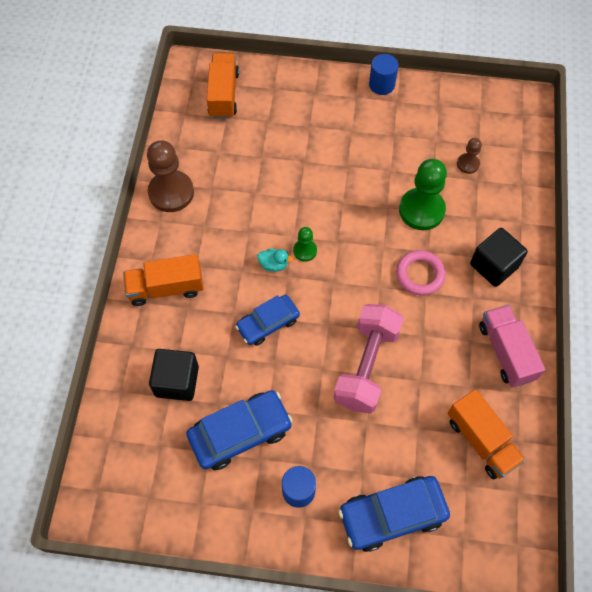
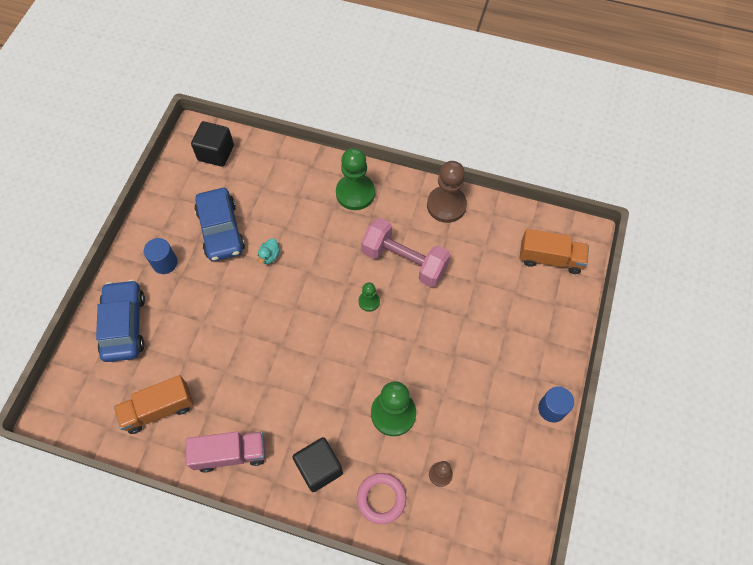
camera: 100 degrees right, 0 degrees up
orange truck [123,254,203,306] -> green pawn [336,148,375,210]
black cube [149,349,199,401] -> black cube moved to [191,121,234,167]
blue car [235,295,300,346] -> none
turquoise duck [257,249,294,272] -> turquoise duck moved to [258,238,280,264]
pink dumbbell [334,304,404,414] -> pink dumbbell moved to [361,218,450,287]
pink ring [396,250,446,296] -> pink ring moved to [357,473,406,524]

